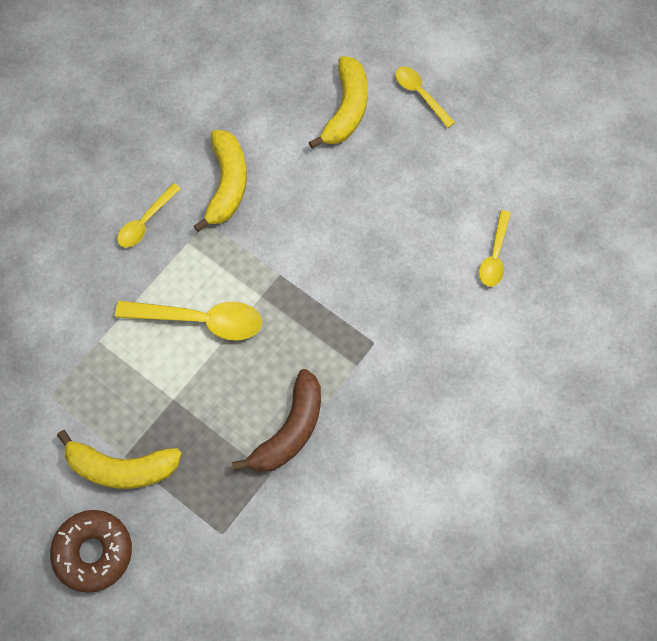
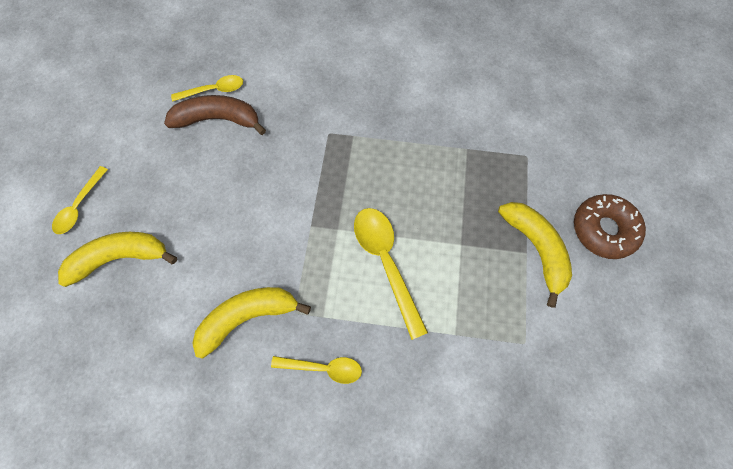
camera: 120 degrees left, 0 degrees up
brown banana [232,369,321,472] -> brown banana moved to [164,95,266,135]

